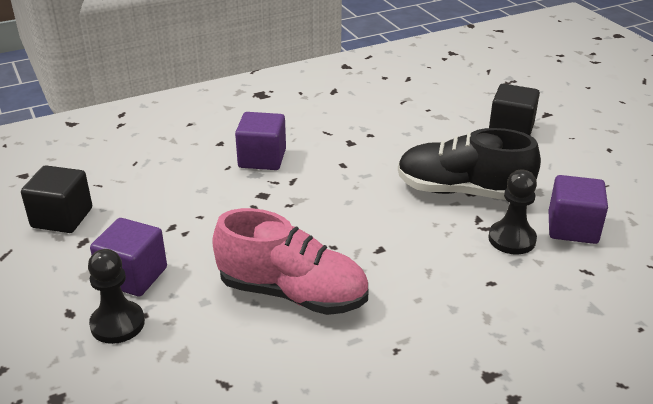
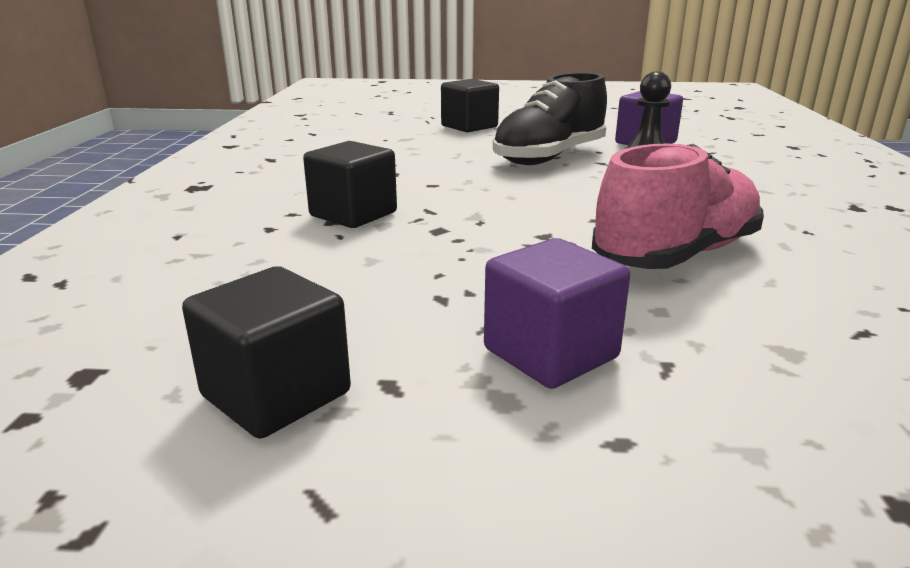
camera: 60 degrees left, 10 degrees down
black pawn [88,249,145,344] -> none
purple cube [235,112,286,170] -> black cube [303,141,397,228]

